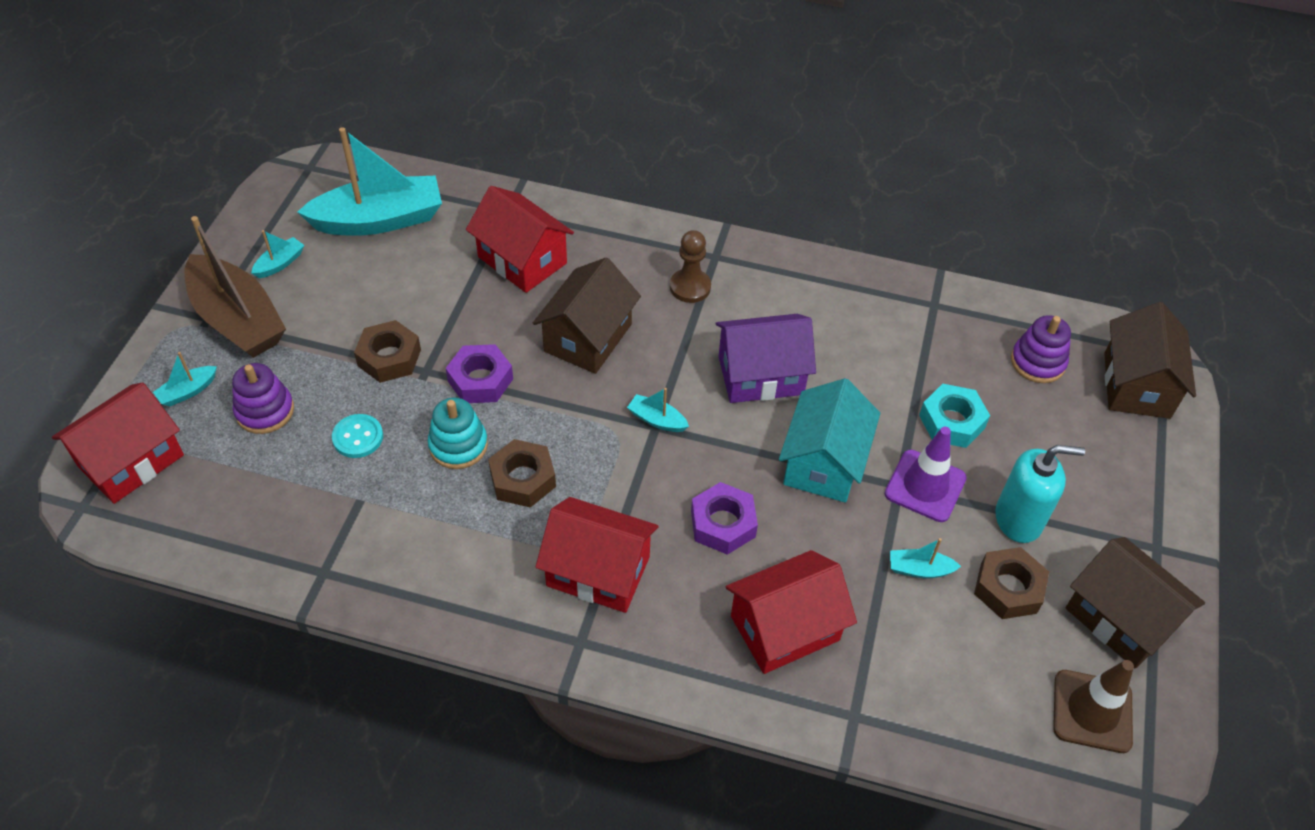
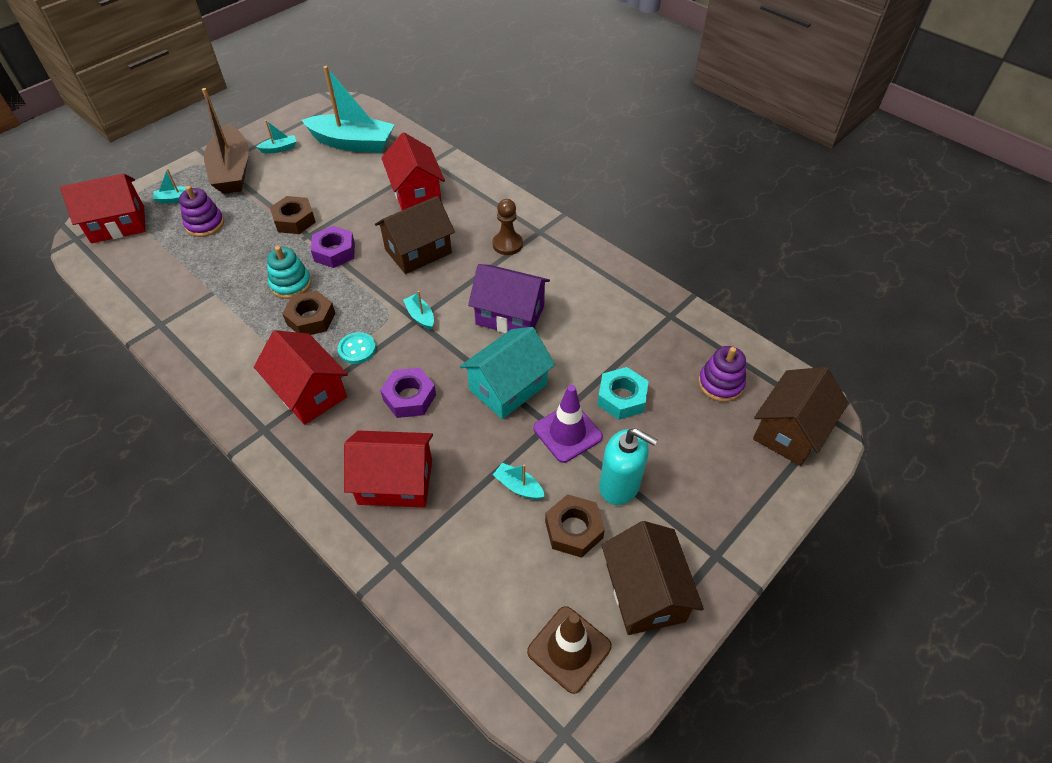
camera: 30 degrees right, 0 degrees up
turquoise button [332,414,383,458] -> turquoise button moved to [338,332,376,364]

